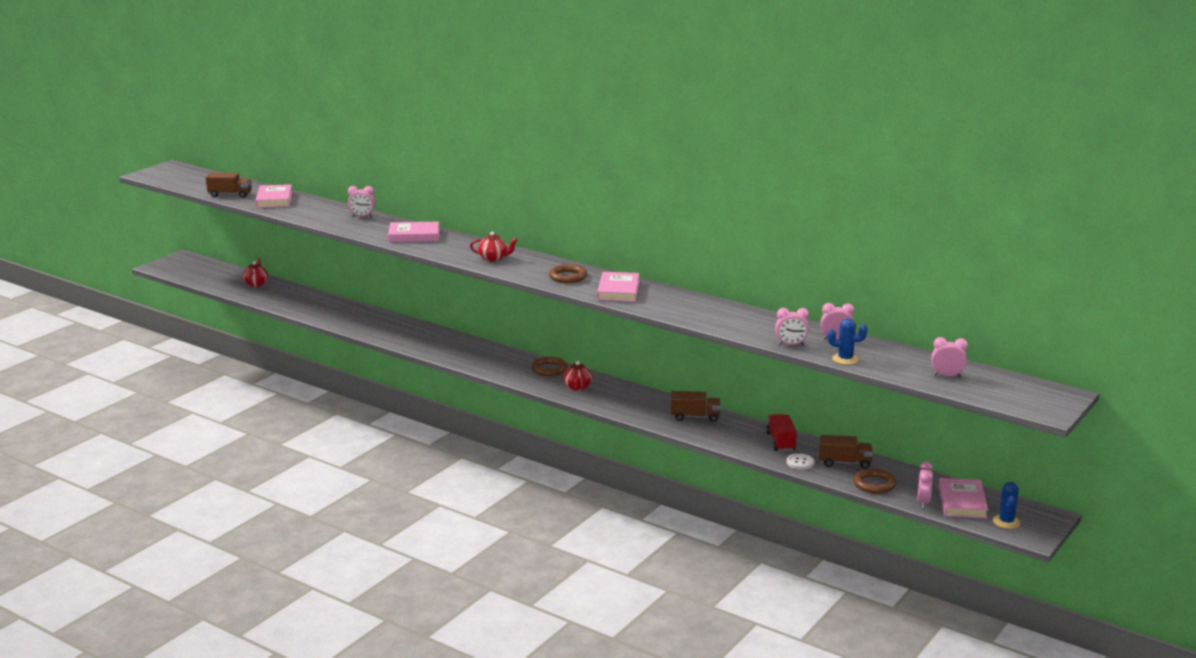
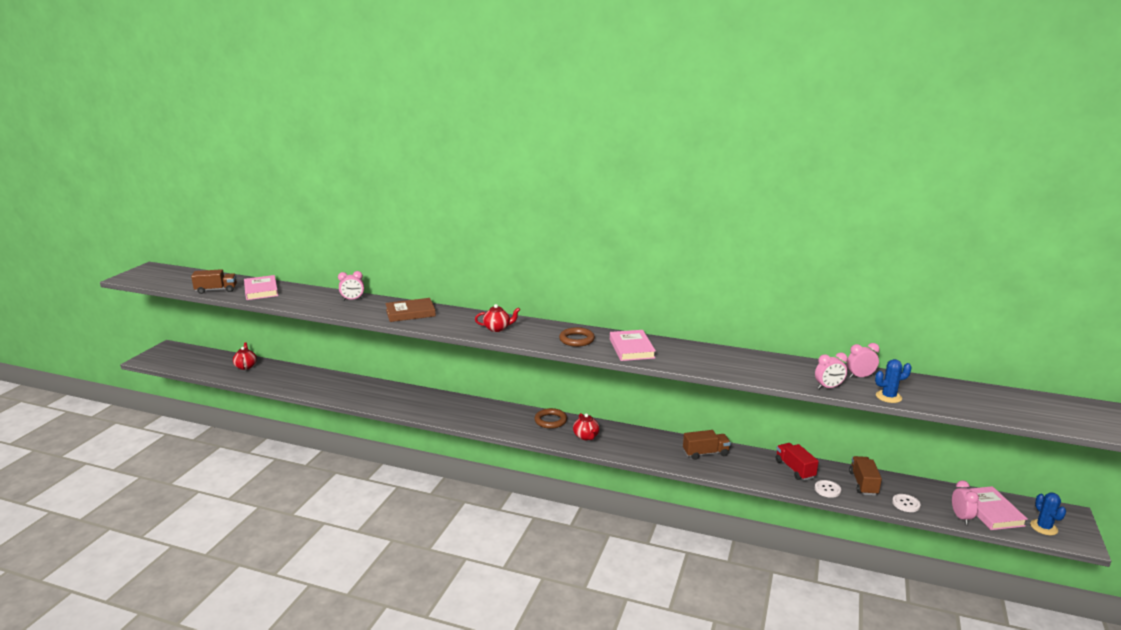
camera: 15 degrees left, 0 degrees up
pink book [388,222,440,242] -> brown book [385,298,436,322]
brown truck [819,435,873,469] -> brown truck turned 75 degrees counterclockwise [849,456,882,496]
brown ring [853,468,896,494] -> white button [892,494,921,512]
pink clock [931,337,968,377] -> none

